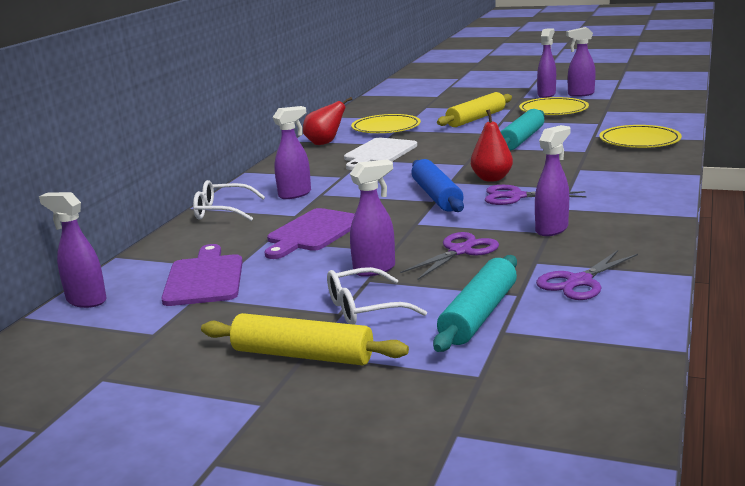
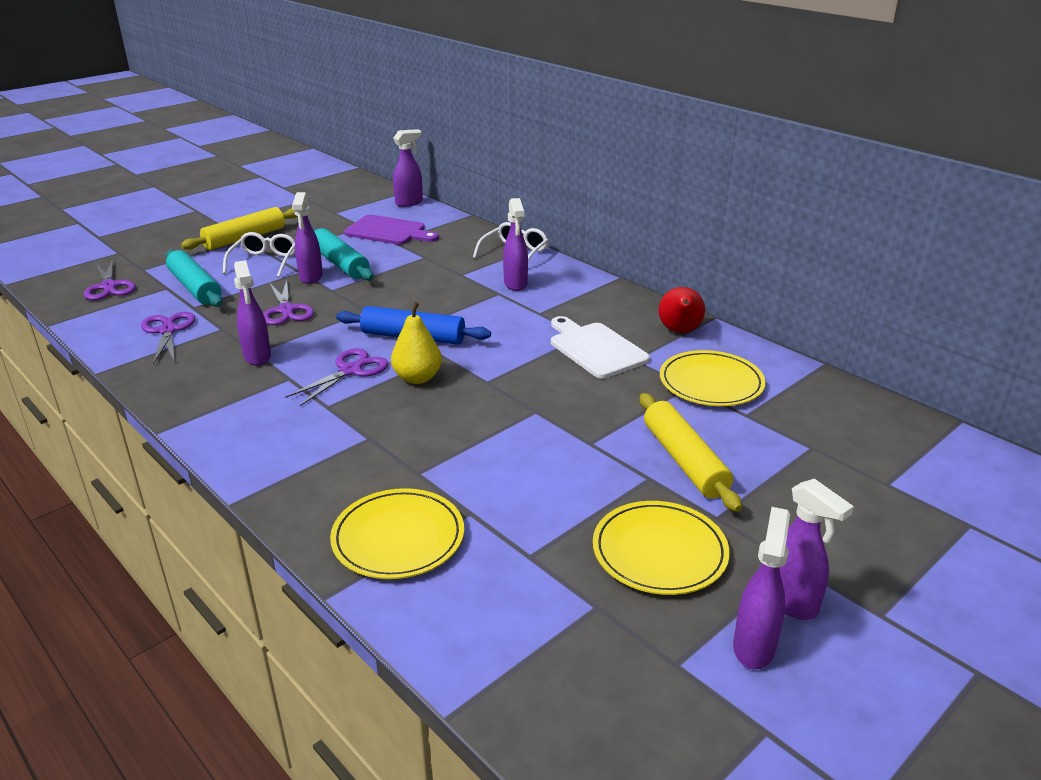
camera: 115 degrees right, 10 degrees up
purple cutting board [265,208,355,259] -> none
red pear [471,109,513,182] -> yellow pear [391,302,442,384]
turquoise rolling pin [500,109,544,151] -> turquoise rolling pin moved to [313,228,374,280]
none -> purple scissors [84,259,136,300]

